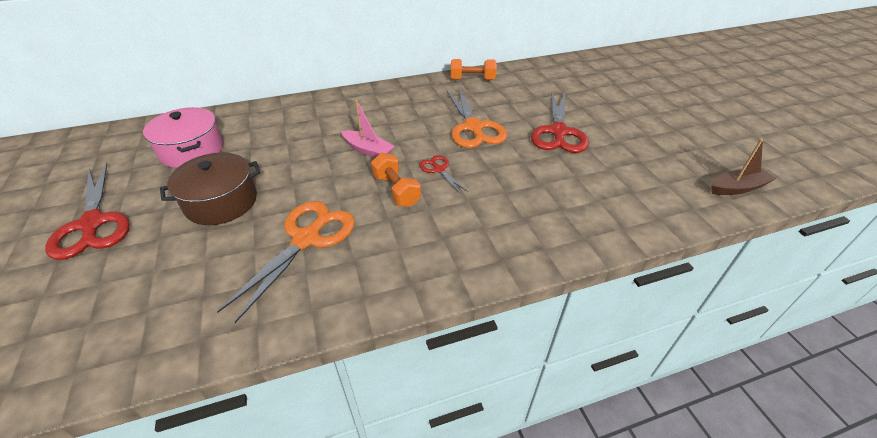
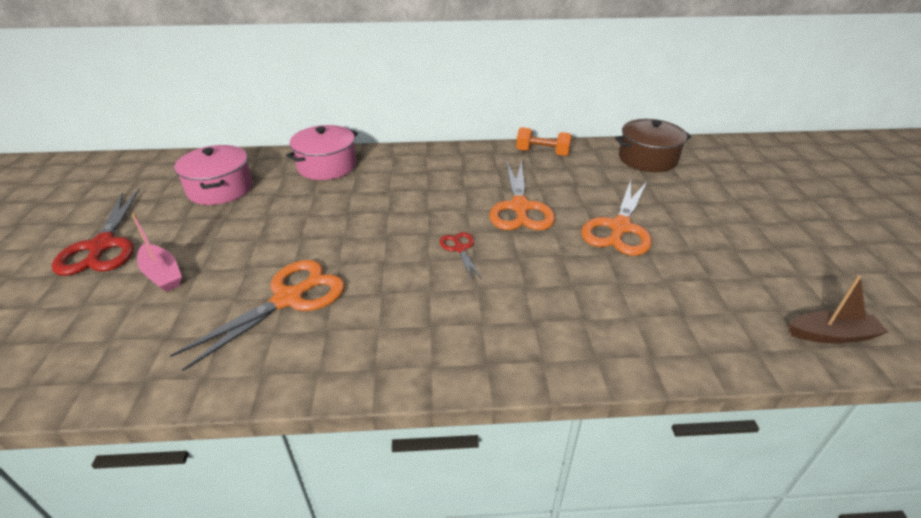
camera: 15 degrees right, 5 degrees down
brown pot [160,152,261,225] -> brown pot moved to [615,119,691,172]
pink boat [341,100,395,158] -> pink boat moved to [131,213,182,292]
orange dumbbell [371,153,421,207] -> none
red scissors [531,92,589,153] -> orange scissors [581,180,652,256]
none -> pink pot [286,125,358,180]

